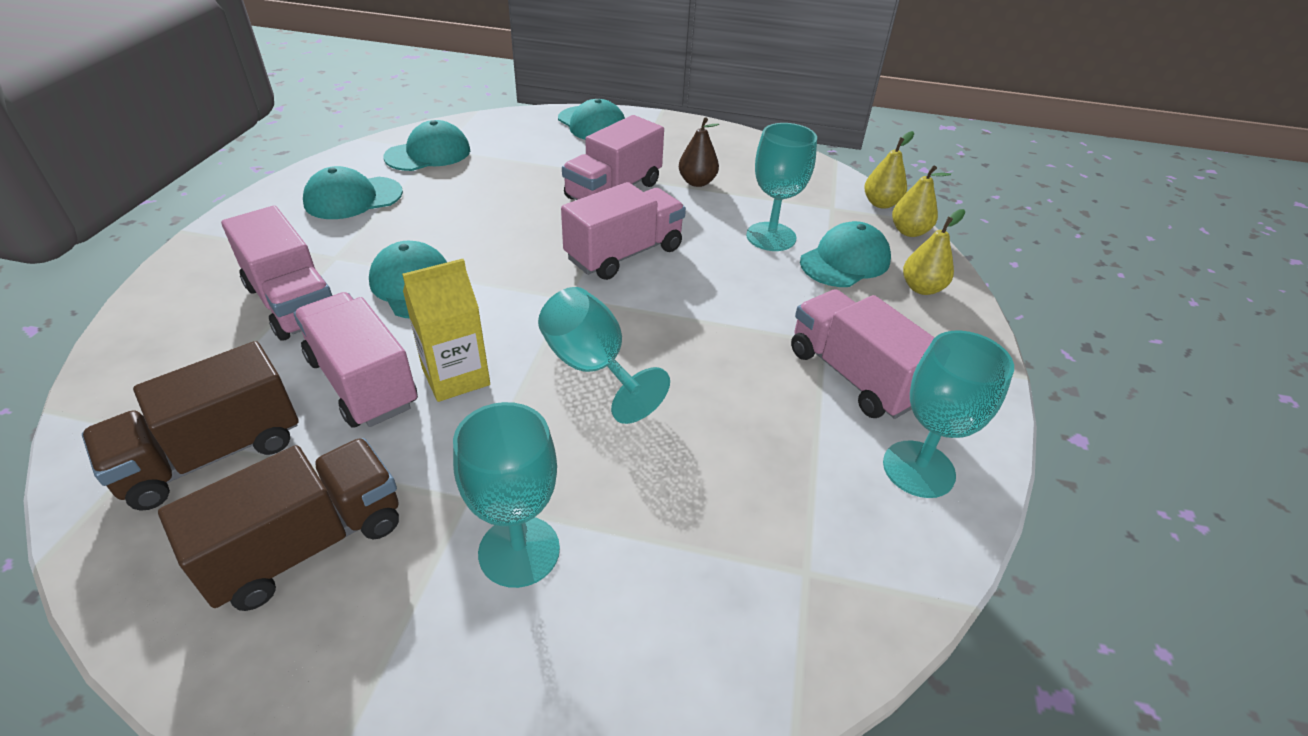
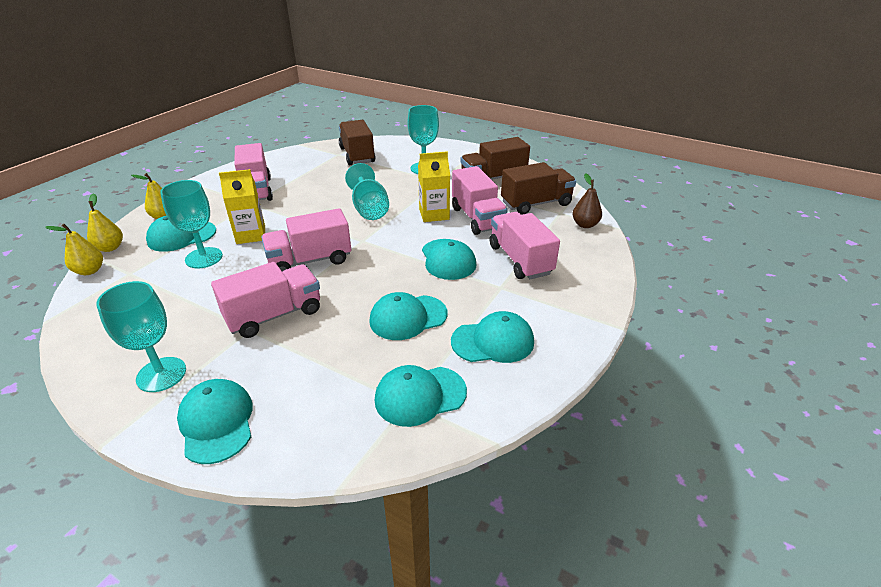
camera: 160 degrees left, 5 degrees down
brown pear [679,117,719,187] -> brown pear moved to [572,173,602,228]
turquoise goblet [883,330,1014,498] -> turquoise goblet moved to [96,281,186,392]
none -> yellow carton [219,169,265,244]
none -> brown truck [339,120,375,165]
none -> turquoise cap [369,292,447,340]

